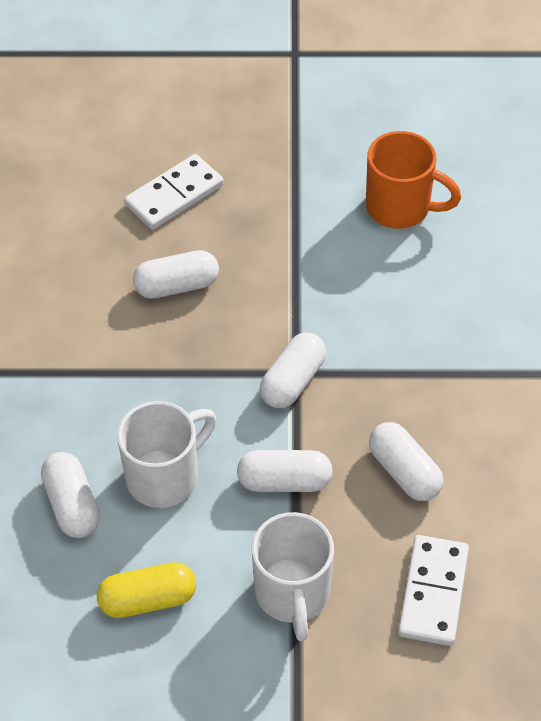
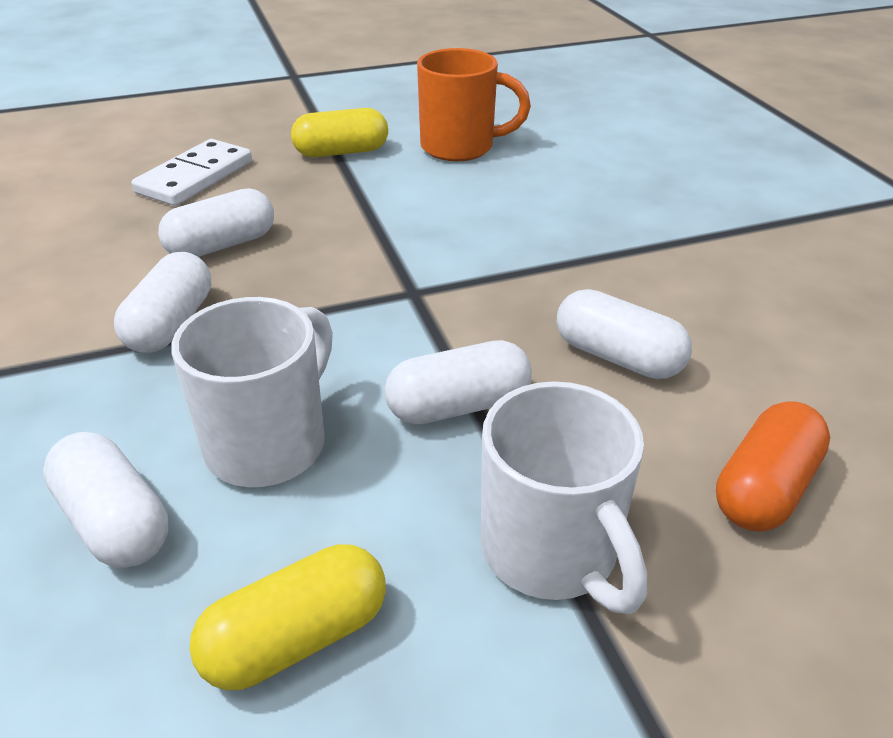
camera: 20 degrees left, 15 degrees down
white capsule [260,333,326,408] -> white capsule moved to [114,252,211,353]
white domino [398,535,469,646] -> orange capsule [716,401,830,532]
none -> yellow capsule [291,108,388,157]

